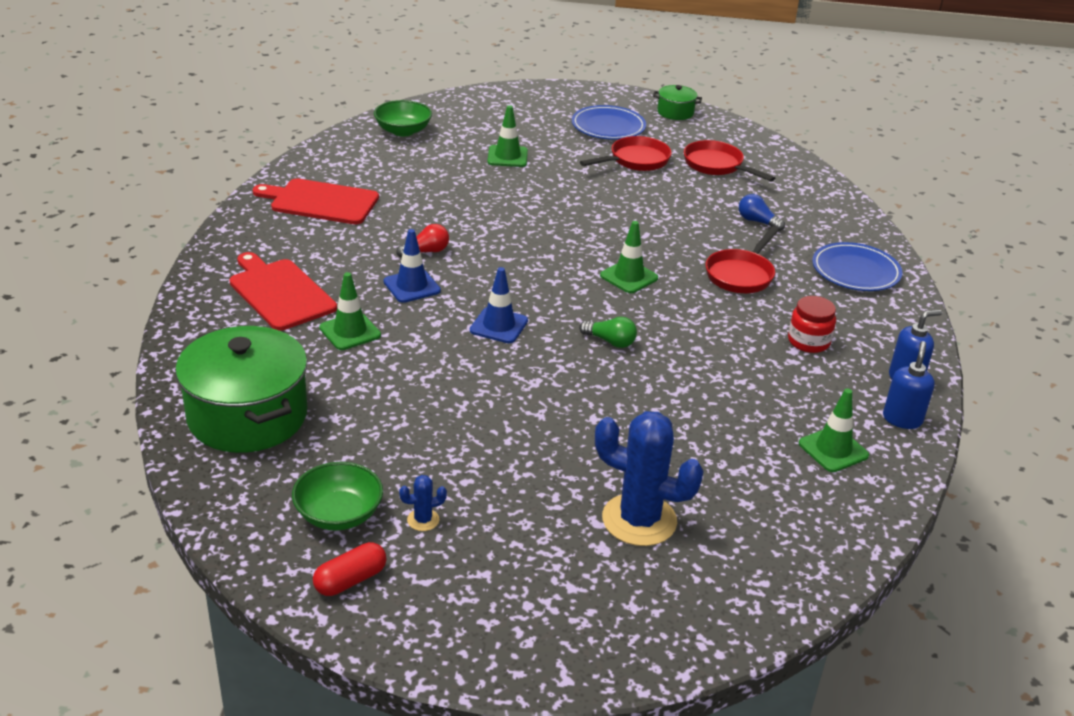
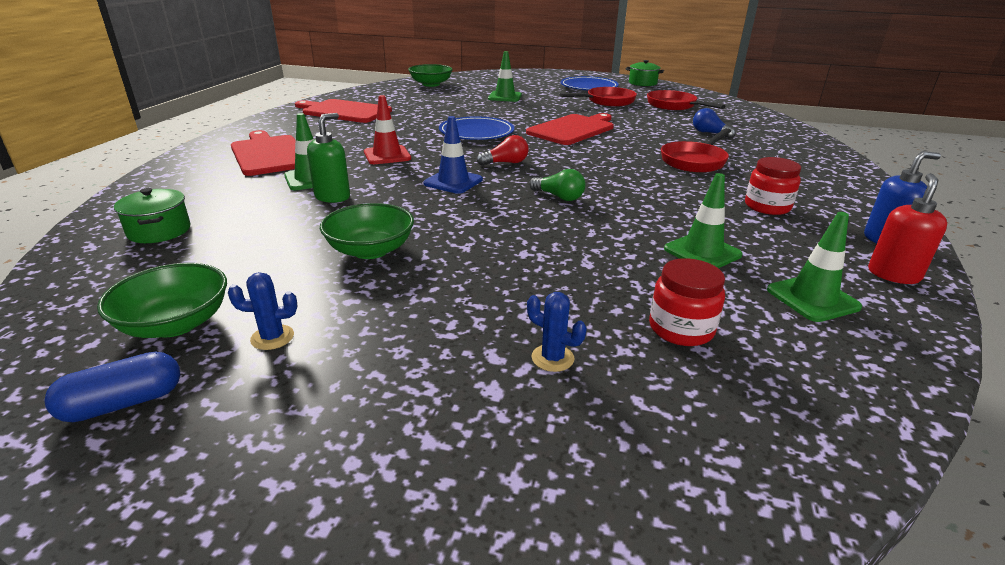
camera: 10 degrees right, 5 degrees down
green pot [175,326,308,453] -> green pot [114,188,191,243], size x0.46
red capsule [313,542,387,596] -> blue capsule [44,352,180,422]
blue traffic cone [383,229,441,303] -> red traffic cone [364,95,411,164]
red light bulb [396,224,449,258] -> red light bulb moved to [477,135,528,166]
blue cactus [595,411,704,546] -> blue cactus [527,292,587,372], size x0.42
green traffic cone [600,221,658,293] -> green traffic cone moved to [664,173,742,268]
blue plate [812,242,902,291] -> blue plate moved to [439,116,514,140]
blue soap dispenser [883,341,935,429] -> red soap dispenser [868,173,947,284]
none -> green soap dispenser [307,113,350,203]
none -> green bowl [320,203,414,259]
none -> red cutting board [526,113,614,145]
none -> red jar [649,258,725,346]

